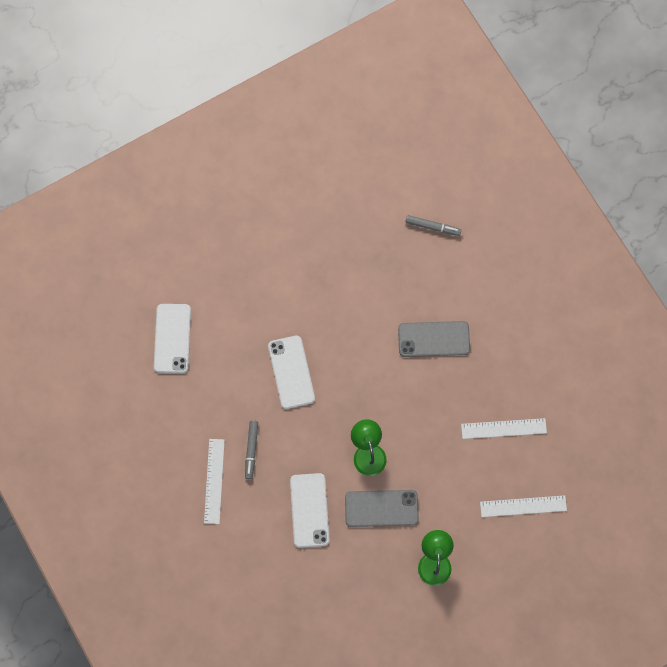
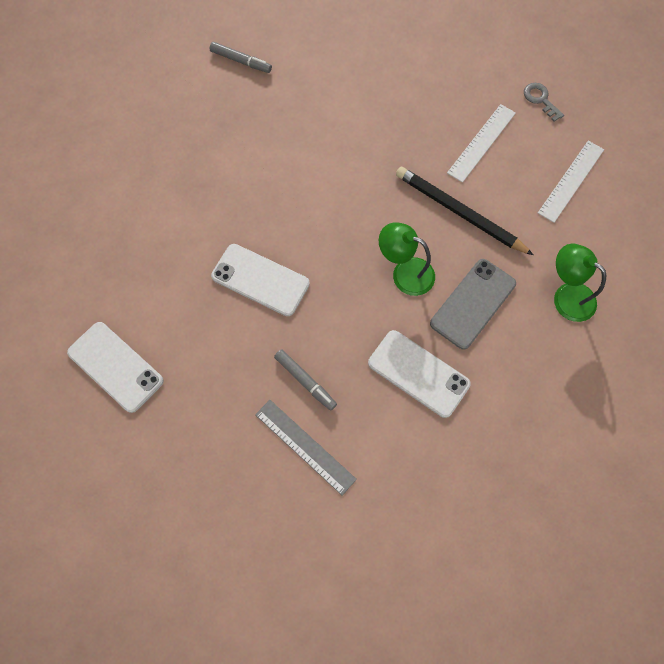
camera: 50 degrees left, 5 degrees down
white ruler [204,439,225,524] -> grey ruler [255,400,357,496]
grey phone [398,321,470,357] -> none
grey marker [405,215,462,236] -> grey marker turned 60 degrees clockwise [209,42,272,73]
none -> black pencil [396,167,533,255]
none -> grey key [524,83,564,122]

